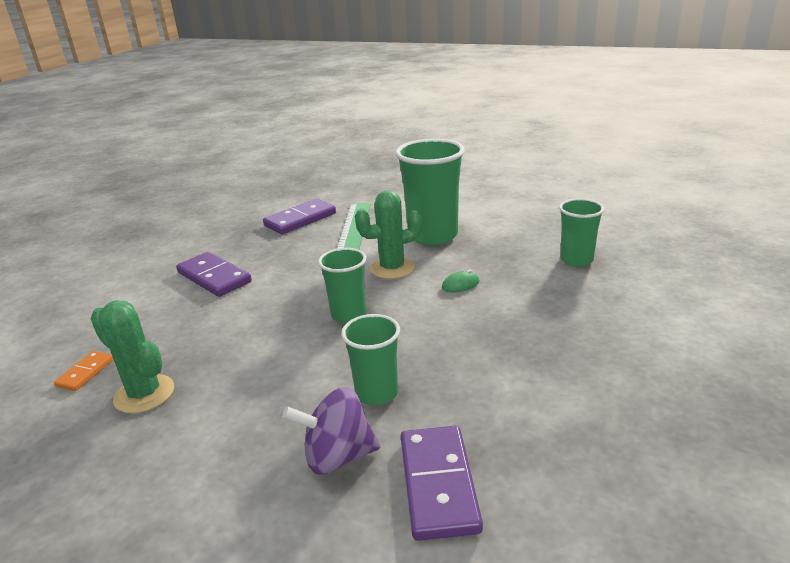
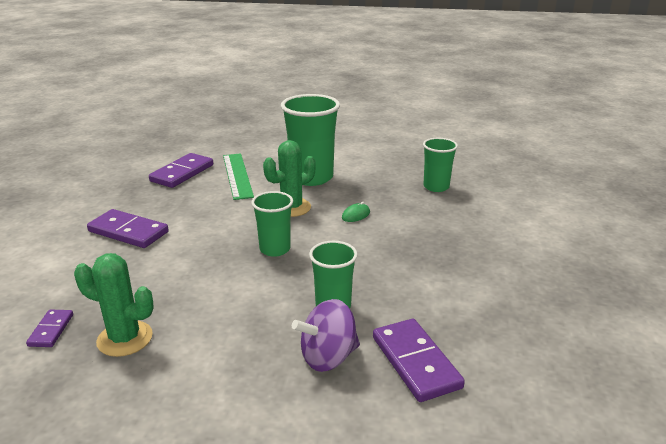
camera: 20 degrees left, 0 degrees up
orange domino [54,351,114,391] -> purple domino [26,310,73,347]

